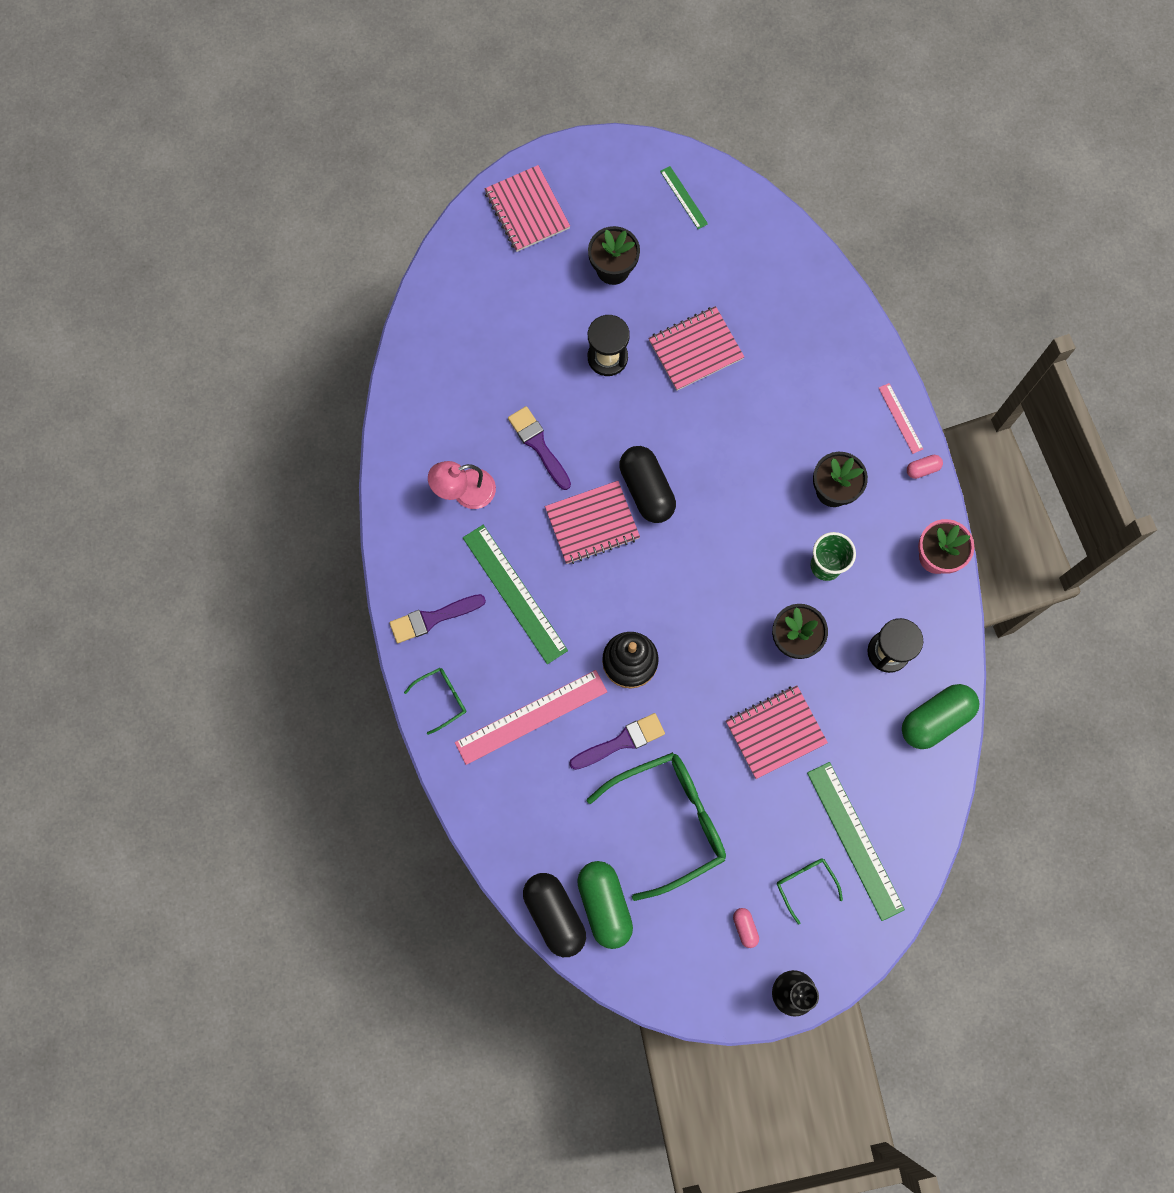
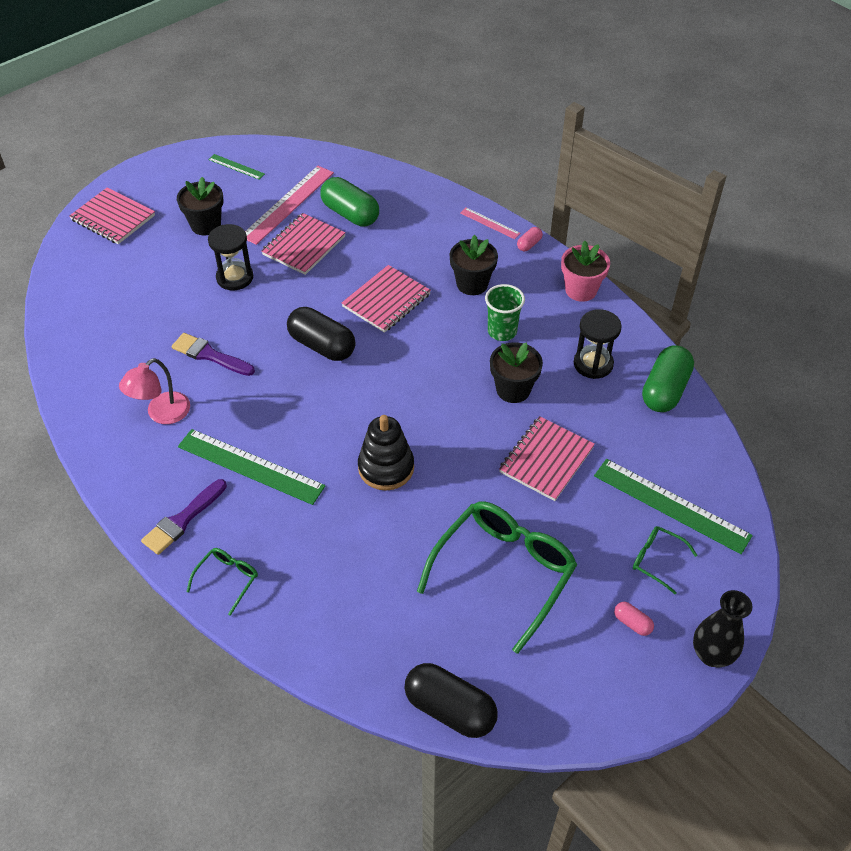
camera: 30 degrees left, 25 degrees down
pink ruler [455,670,607,765] -> pink ruler moved to [245,166,334,245]
pink notebook [545,481,640,564] -> pink notebook moved to [342,265,431,333]
purple brush [569,713,665,770] -> none
green capsule [577,861,633,949] -> green capsule moved to [320,177,379,226]

